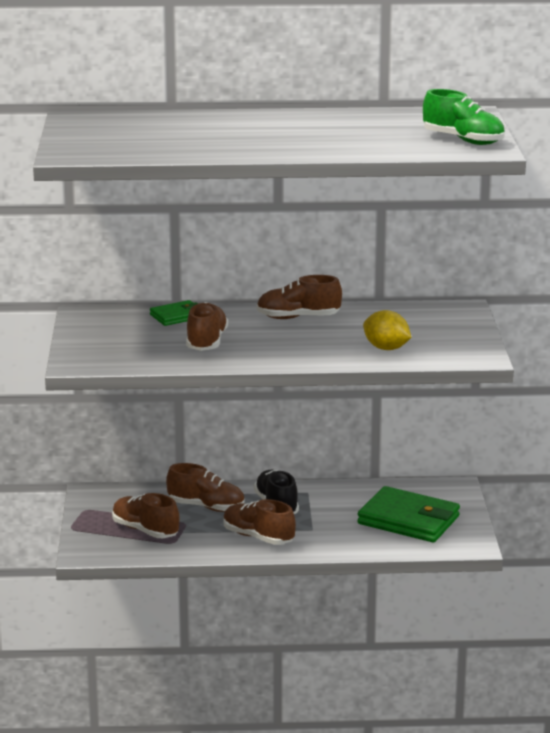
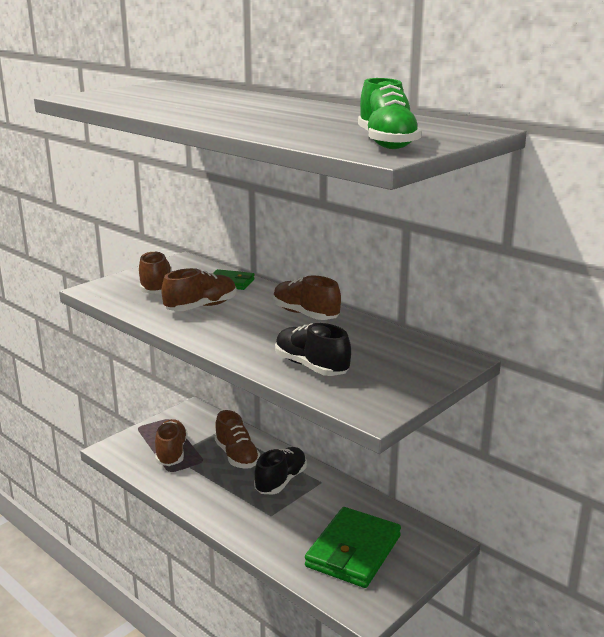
camera: 45 degrees right, 0 degrees up
brown shoe [224,499,296,545] -> brown shoe moved to [139,251,172,294]
green wallet [357,486,460,542] -> green wallet turned 45 degrees clockwise [305,507,401,588]
yellow lemon [363,310,411,350] -> black shoe [275,323,351,376]

